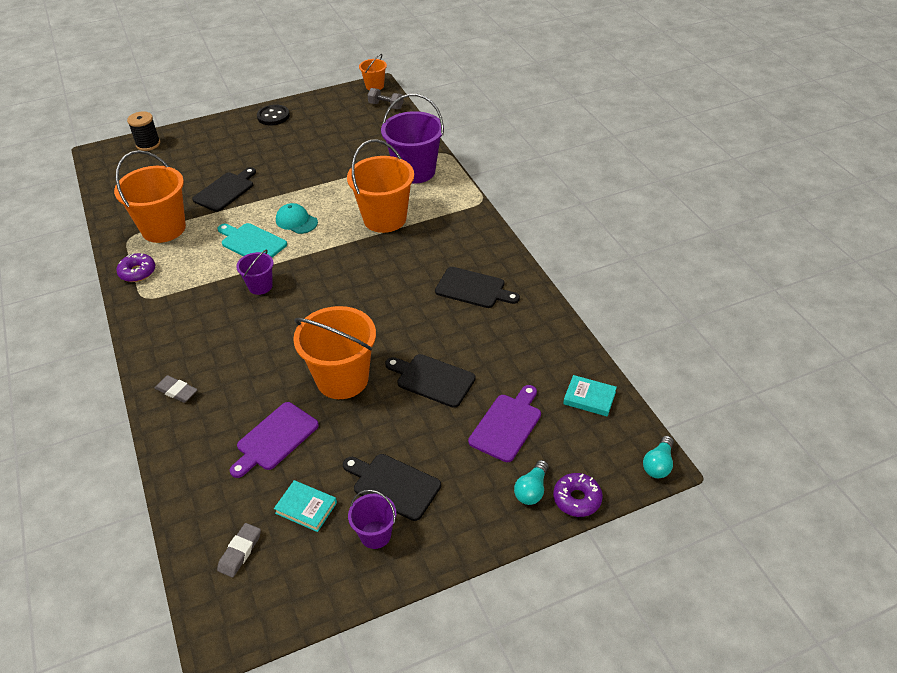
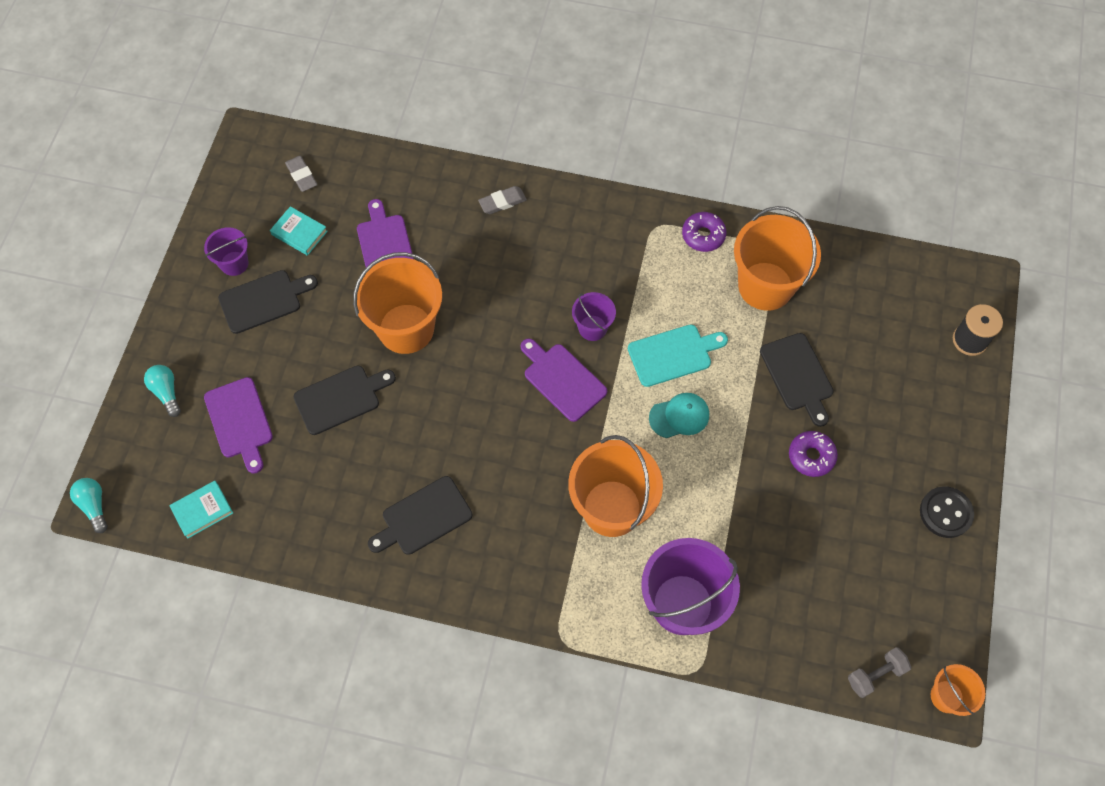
camera: 125 degrees right, 20 degrees up
turquoise book [274,480,337,532] -> turquoise book turned 60 degrees clockwise [270,206,328,256]
purple donut [553,473,603,517] -> purple donut moved to [789,431,838,477]
none -> purple cutting board [520,338,607,422]

